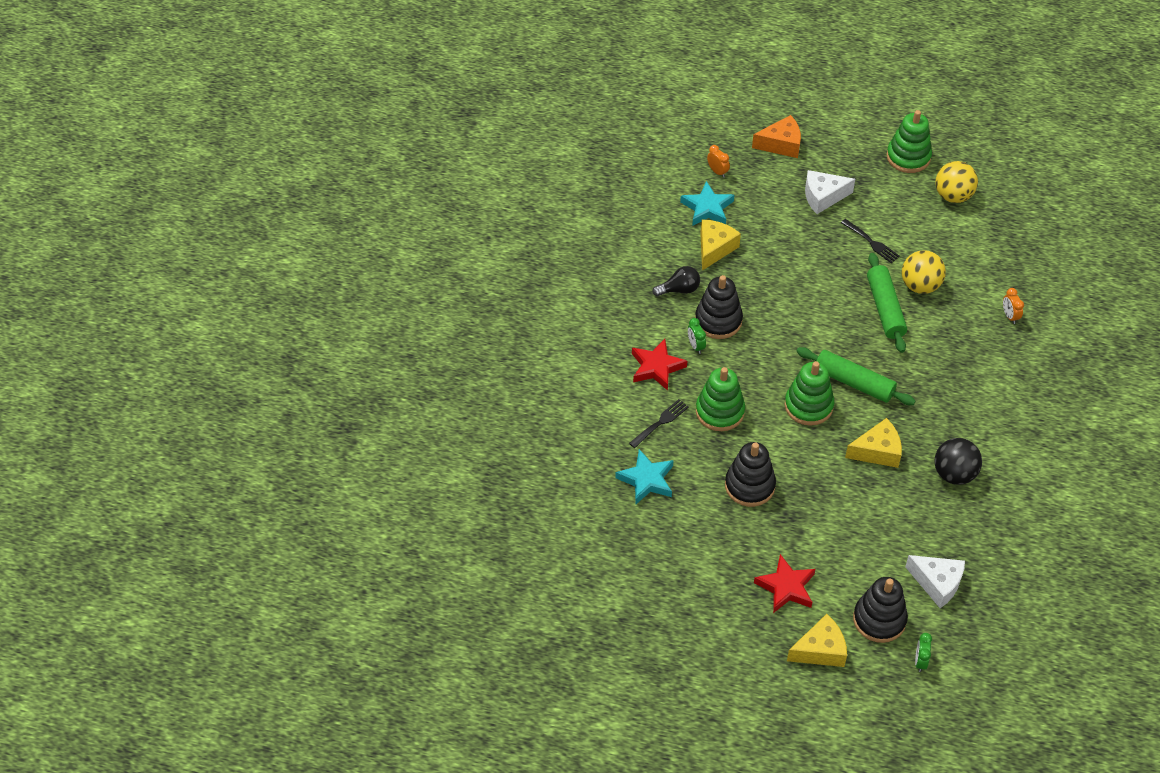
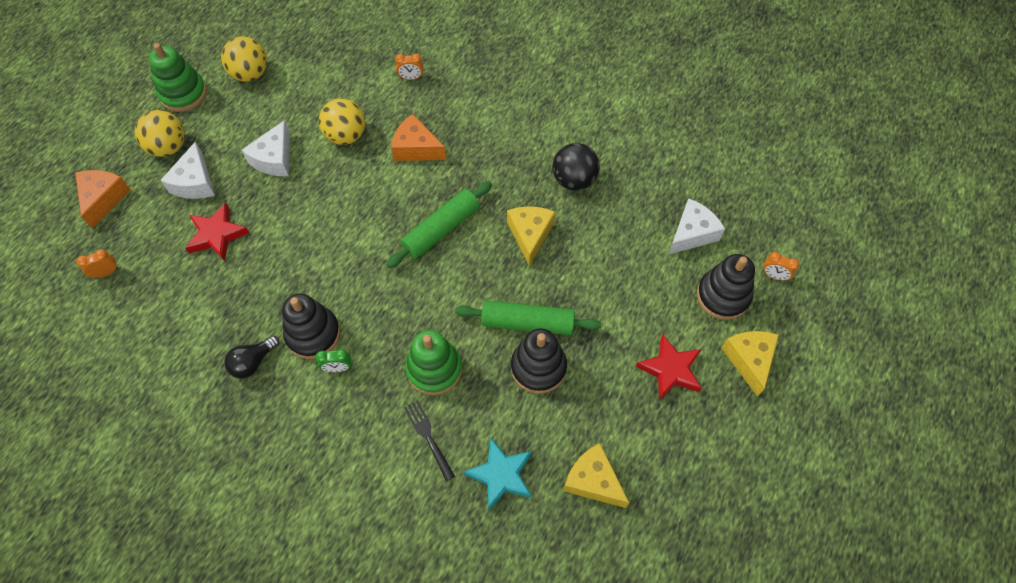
camera: 75 degrees left, 10 degrees up
red star [632,339,687,391] -> red star moved to [185,203,249,261]
black light bulb [652,266,700,296] -> black light bulb turned 135 degrees counterclockwise [224,335,280,379]
turquoise star [680,181,734,226] -> none
yellow cheese [700,220,741,271] -> yellow cheese moved to [563,443,629,508]
green stacking toy [784,361,834,426] -> none
black fork [841,219,900,263] -> white cheese [242,120,290,176]
green rolling pin [867,253,907,353] -> green rolling pin moved to [455,300,601,335]
green clock [915,633,932,672] -> orange clock [763,252,799,281]
none -> yellow ball [135,110,185,157]
none -> orange cheese [391,114,446,161]

